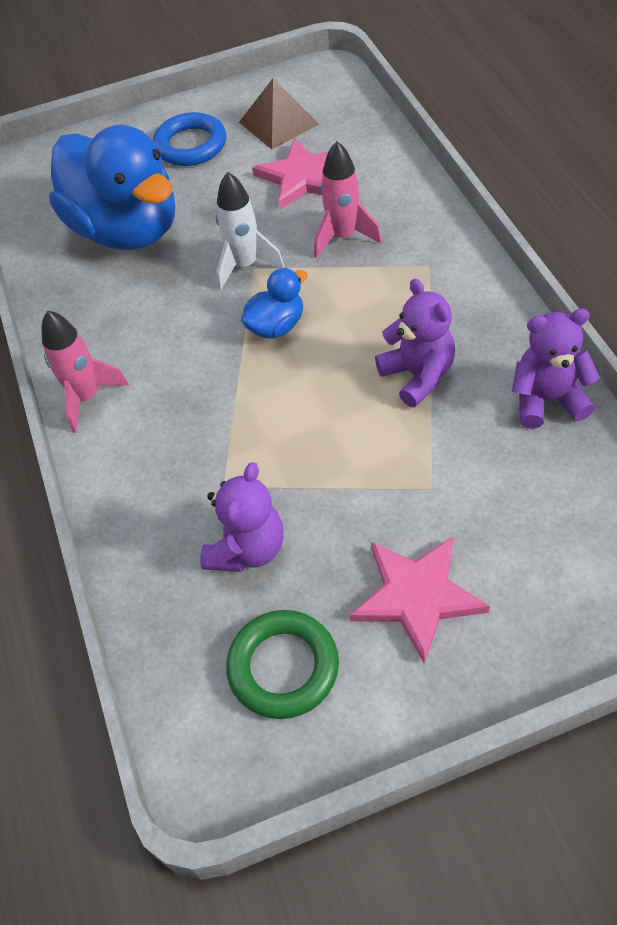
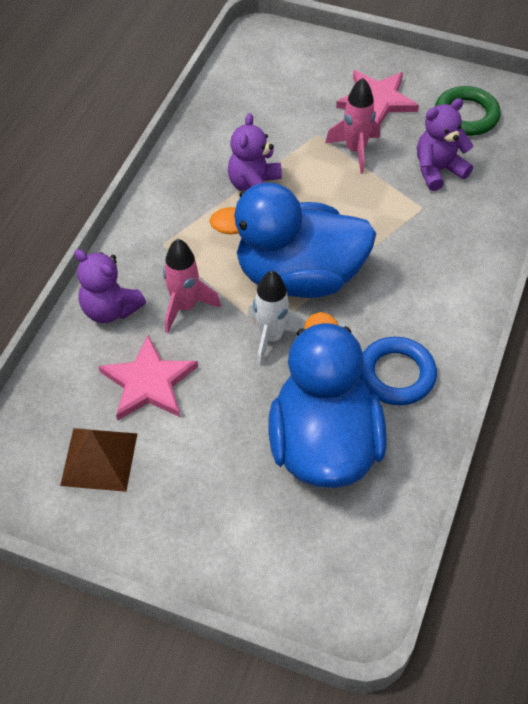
camera: 145 degrees left, 0 degrees up
pink rocket [41,310,129,433] -> pink rocket moved to [325,78,380,174]
blue ring [153,112,226,166] -> blue ring moved to [359,337,437,405]
blue duck [241,268,308,339] -> blue duck [209,183,376,298], size x2.31
purple teddy bear [512,309,600,429] -> purple teddy bear moved to [74,249,146,323]

